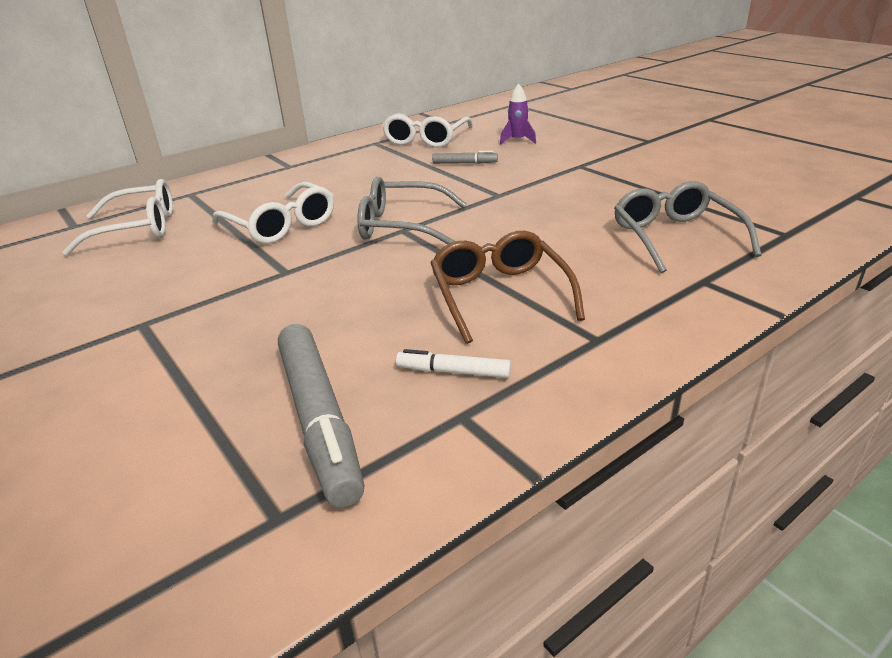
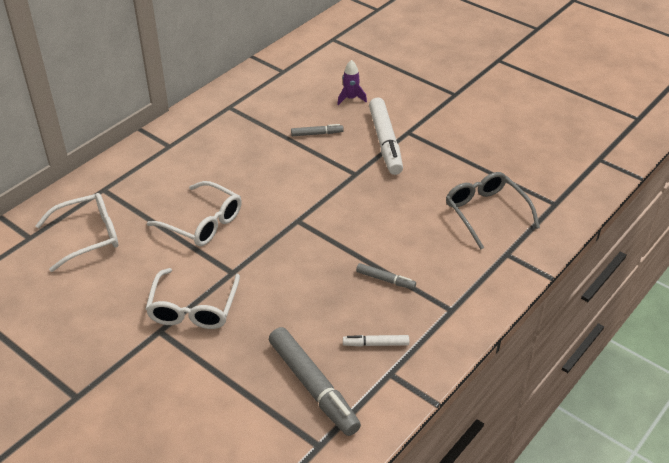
camera: 15 degrees left, 10 degrees up
grey glasses [357,177,467,244] -> none
white glasses [382,113,473,148] -> white glasses moved to [145,268,240,329]
brown glasses [431,231,585,344] -> grey marker [356,263,416,289]
none -> white marker [369,98,403,175]

